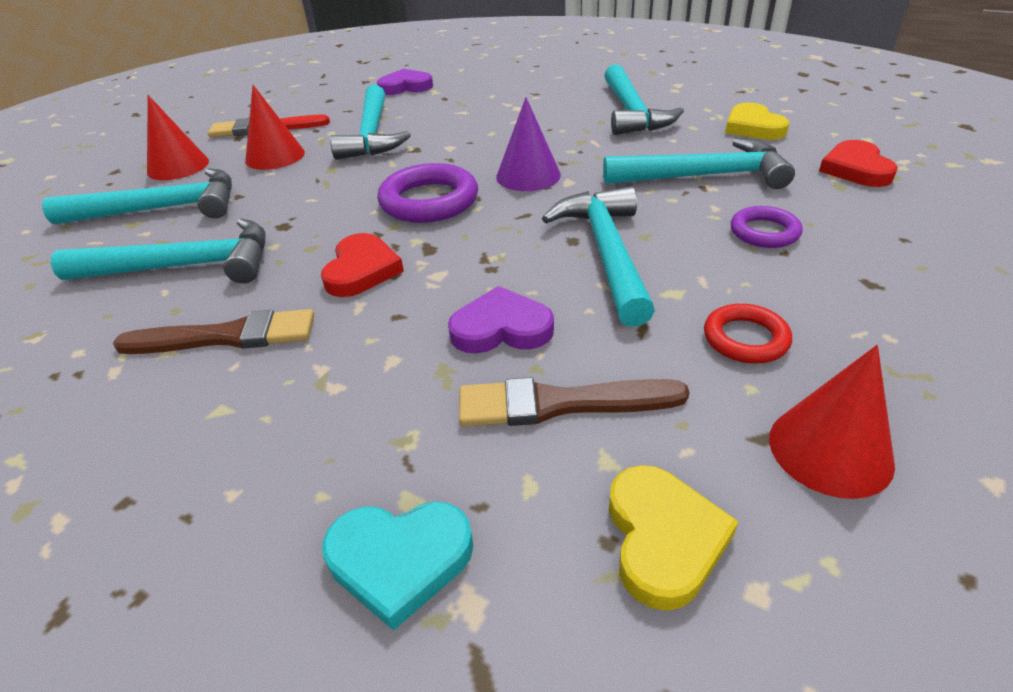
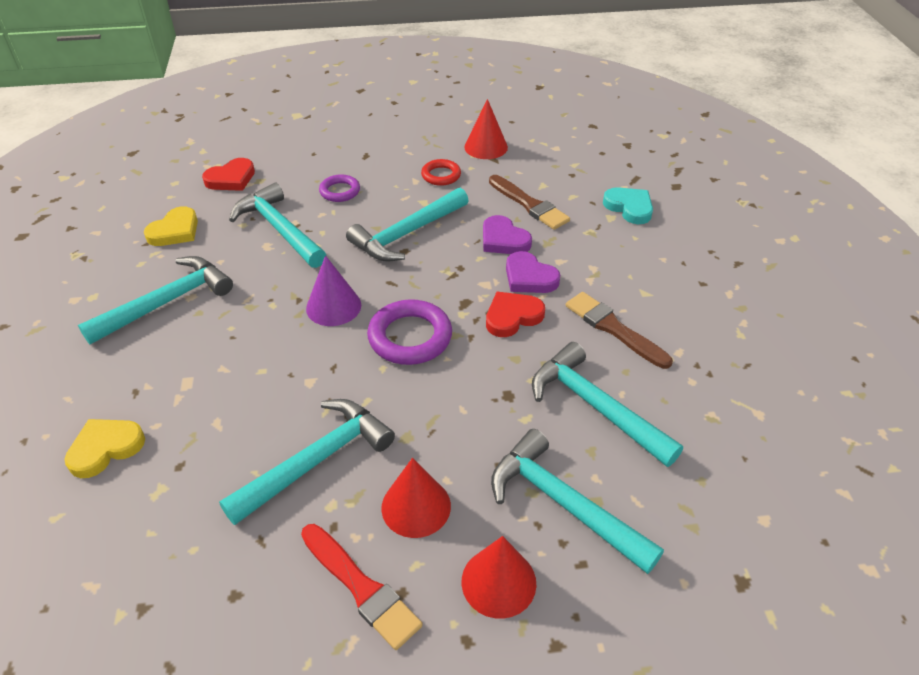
camera: 130 degrees left, 5 degrees up
purple heart [377,69,433,95] -> purple heart moved to [506,251,560,293]
yellow heart [609,465,739,611] -> yellow heart moved to [65,419,145,478]

